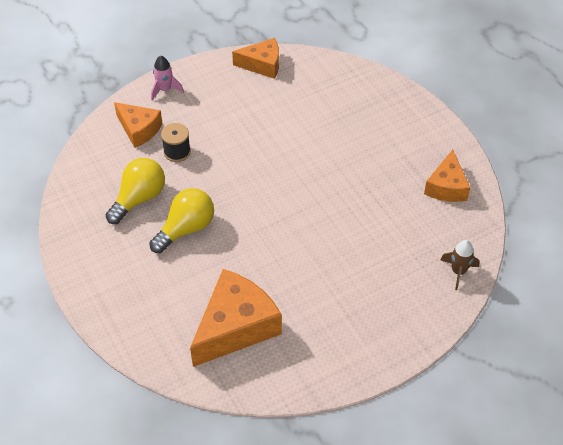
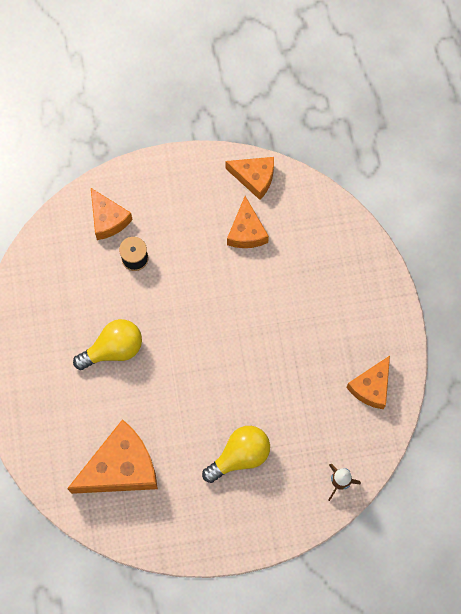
camera: 20 degrees right, 20 degrees up
yellow light bulb [106,158,165,224] -> yellow light bulb moved to [202,426,270,483]
pink rocket [151,56,184,101] -> none
none -> orange cheese [227,196,269,248]

